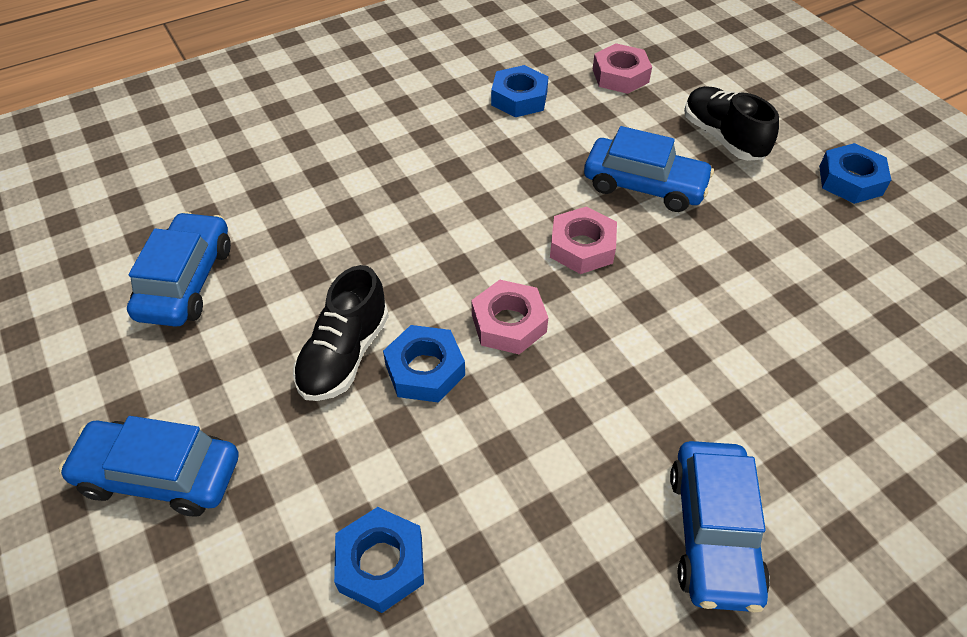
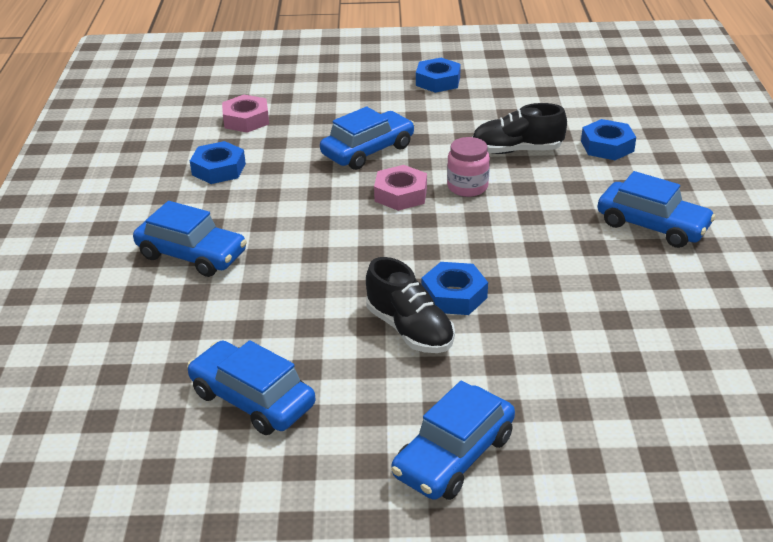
camera: 60 degrees left, 15 degrees down
blue nut [334,507,424,613] -> blue nut moved to [581,119,636,160]
pink nut [471,280,548,354] -> none
black shoe [684,86,779,161] -> black shoe moved to [473,103,567,154]
none -> blue car [133,201,247,277]
none -> pink jar [447,137,490,197]

